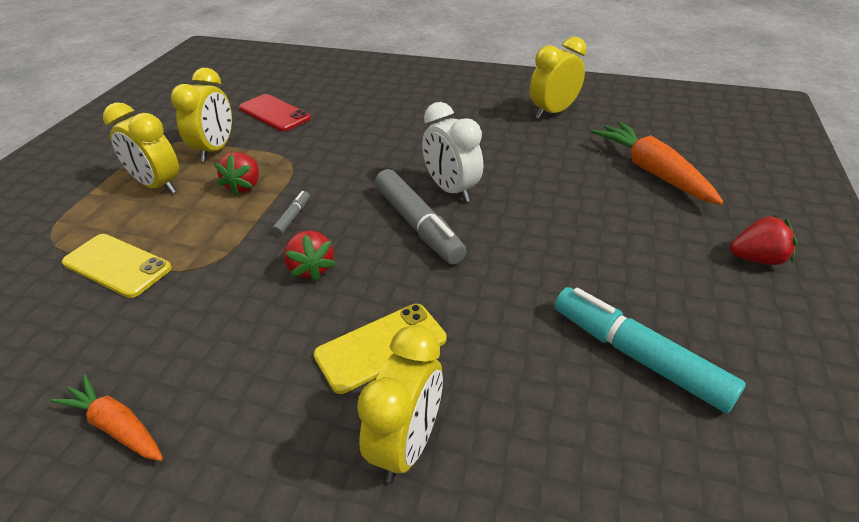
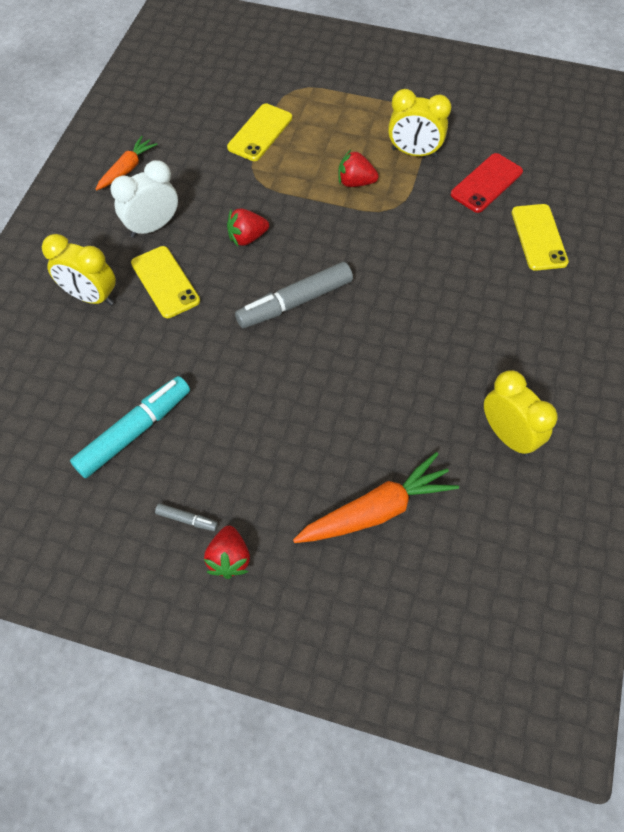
camera: 90 degrees right, 20 degrees up
yellow clock [103,102,179,194] -> none
grey marker [272,191,310,236] -> grey marker moved to [155,503,218,531]
white clock [422,102,483,202] -> white clock moved to [111,160,178,238]
none -> yellow phone [512,204,569,271]

